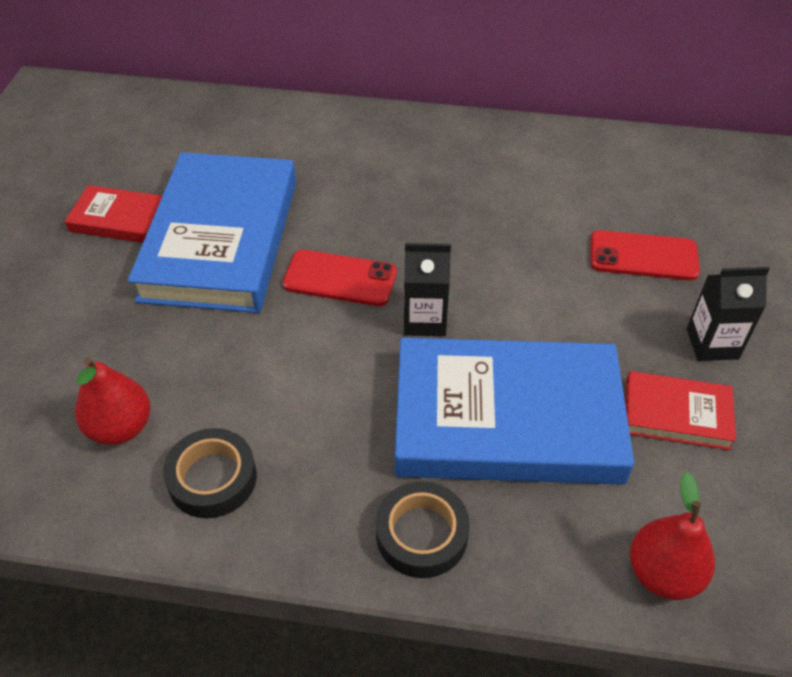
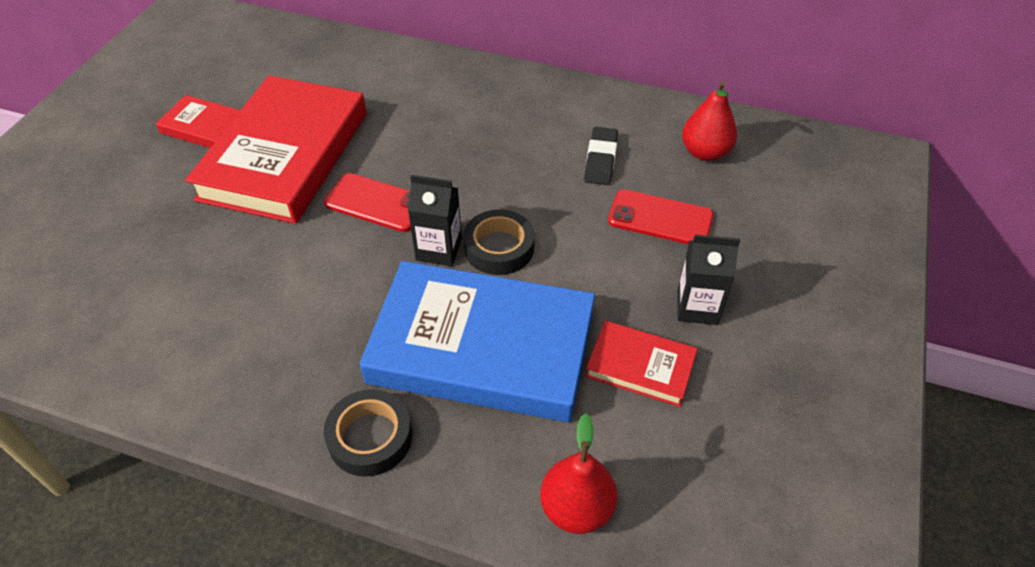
camera: 10 degrees right, 0 degrees up
red pear [75,357,151,445] -> red pear moved to [682,81,737,161]
blue book [128,152,296,313] -> red book [185,75,367,224]
black tape [163,428,257,518] -> black tape moved to [463,210,534,275]
none -> black eraser [584,127,618,185]

